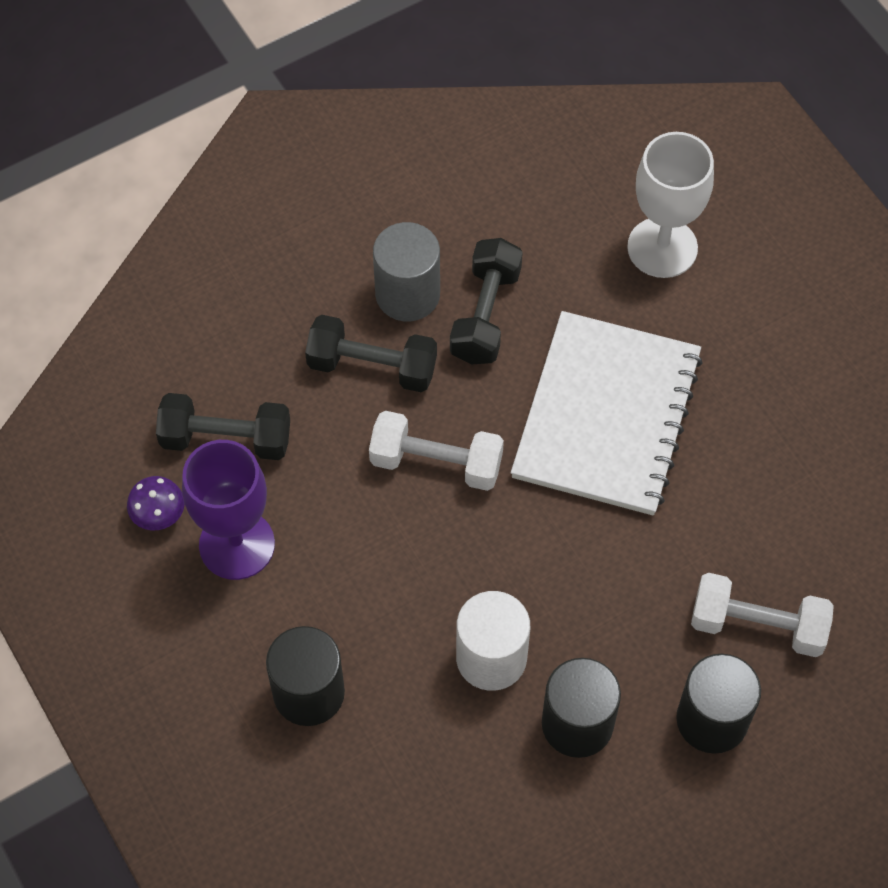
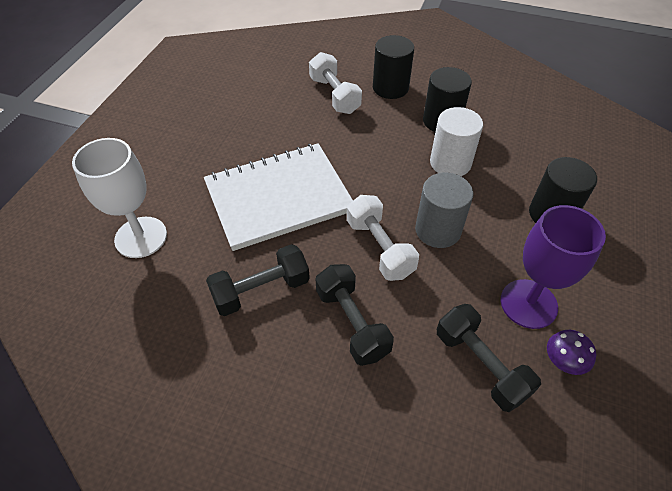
camera: 130 degrees left, 10 degrees down
grey cylinder [373,222,440,321] -> grey cylinder moved to [415,173,473,248]

